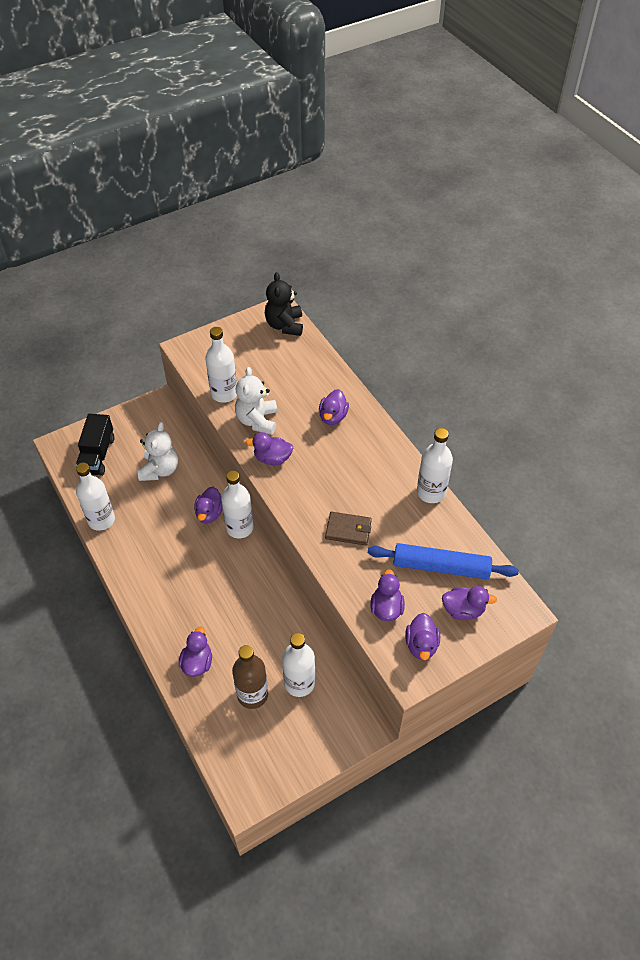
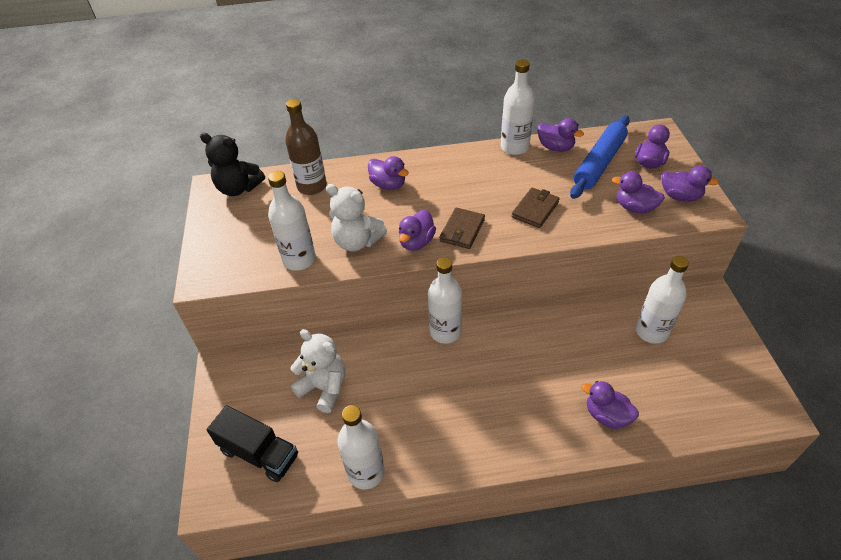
camera: 65 degrees left, 5 degrees down
purple duck [194,487,223,523] -> purple duck moved to [537,118,584,152]
brown bottle [232,645,268,709] -> brown bottle moved to [285,99,327,195]
none -> brown wallet [439,207,485,249]

